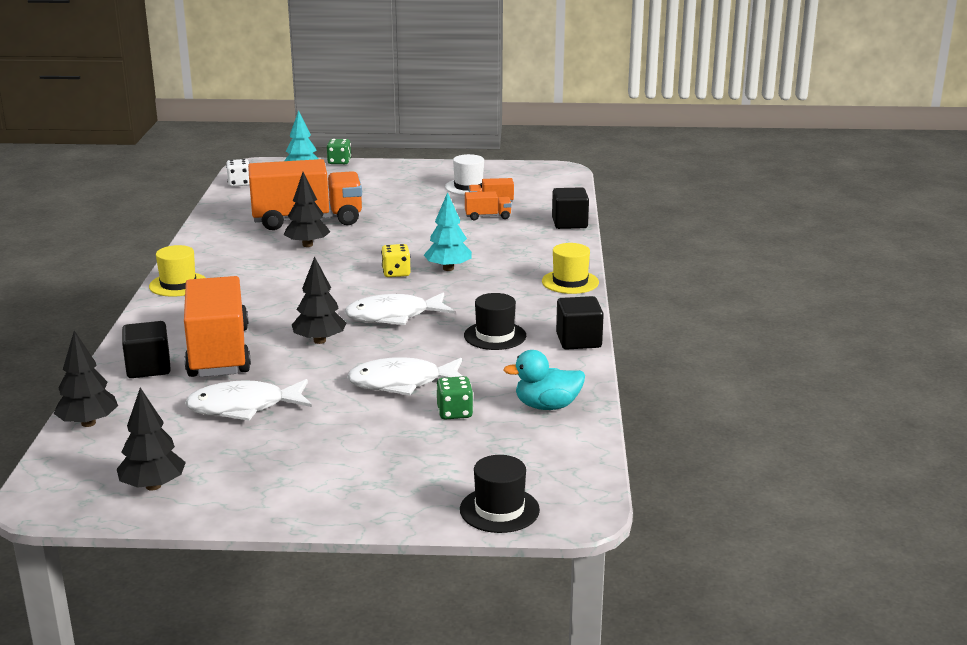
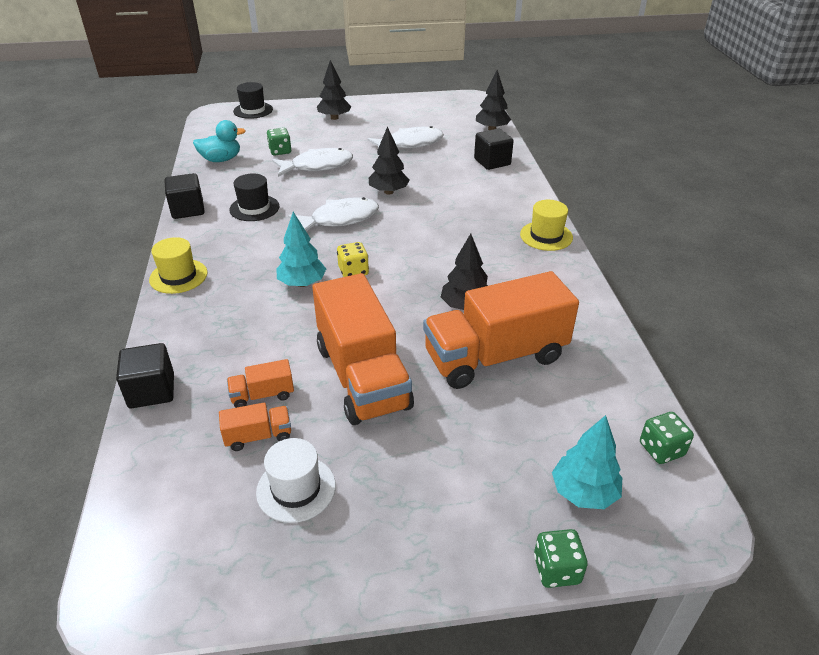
camera: 170 degrees right, 15 degrees up
black tree [117,388,186,491] -> black tree moved to [317,60,351,120]
orange truck [184,276,251,377] -> orange truck moved to [312,273,414,425]
white dice [226,159,250,187] -> green dice [640,412,694,464]

